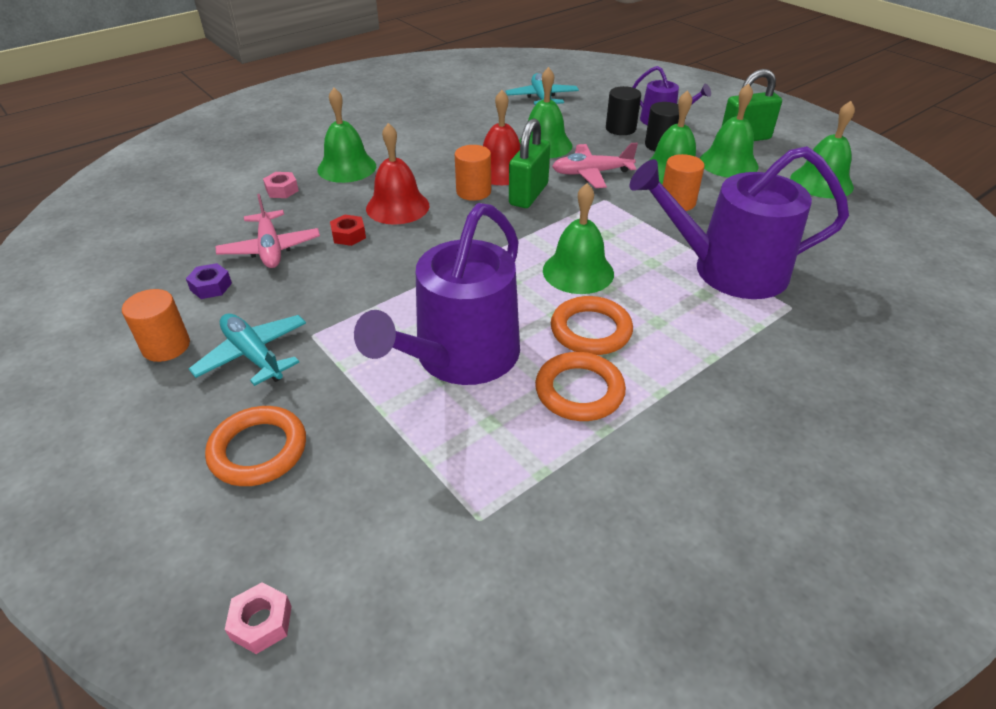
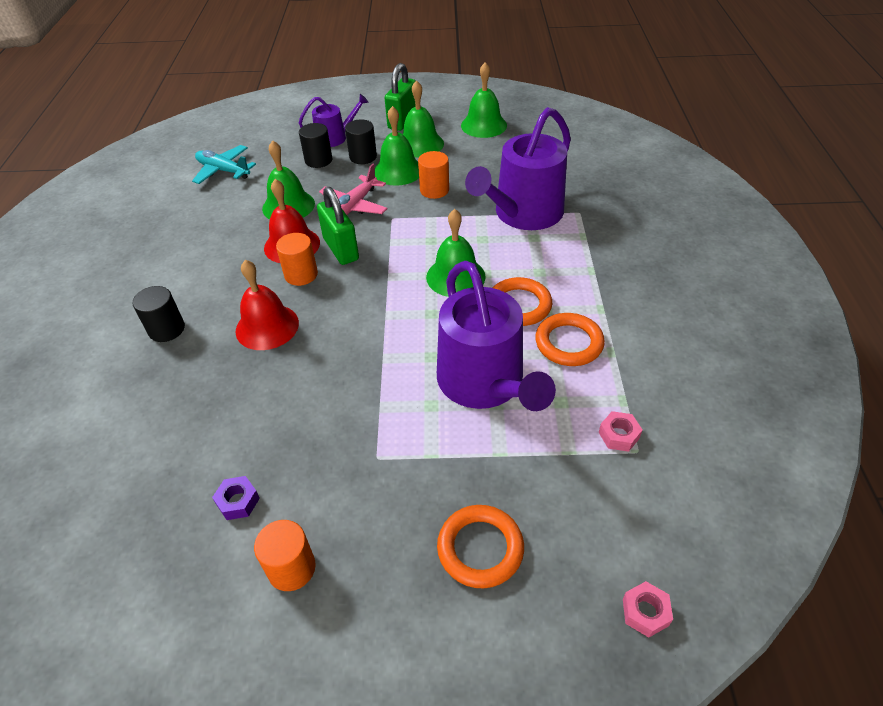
camera: 50 degrees left, 5 degrees up
turquoise plane [189,314,306,386] -> none
pink plane [216,194,320,268] -> none
pink nut [263,172,299,198] -> pink nut moved to [599,411,642,452]
green bell [317,88,376,183] -> black cylinder [133,286,185,342]
red nut [330,215,366,246] -> none

